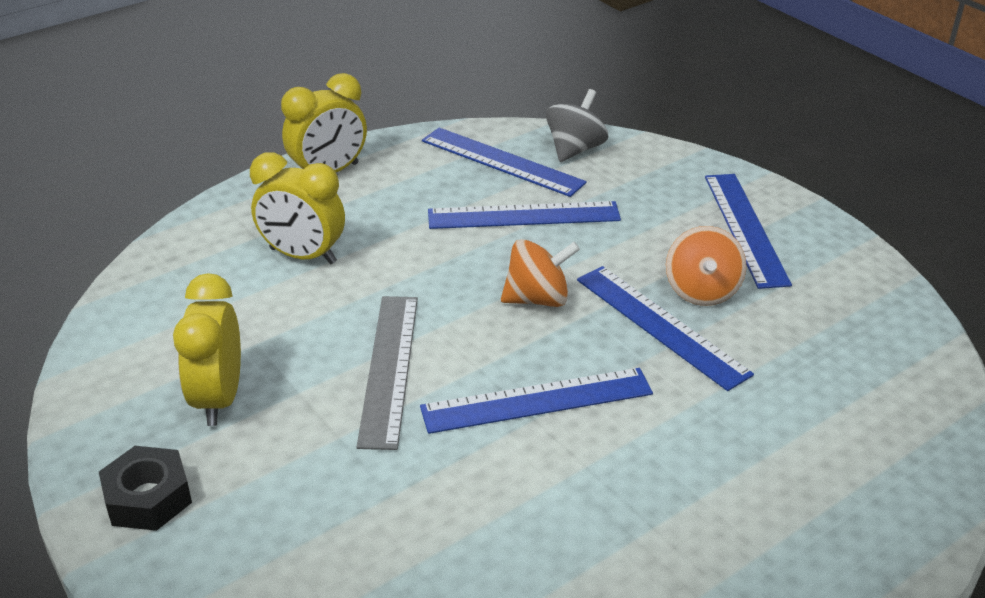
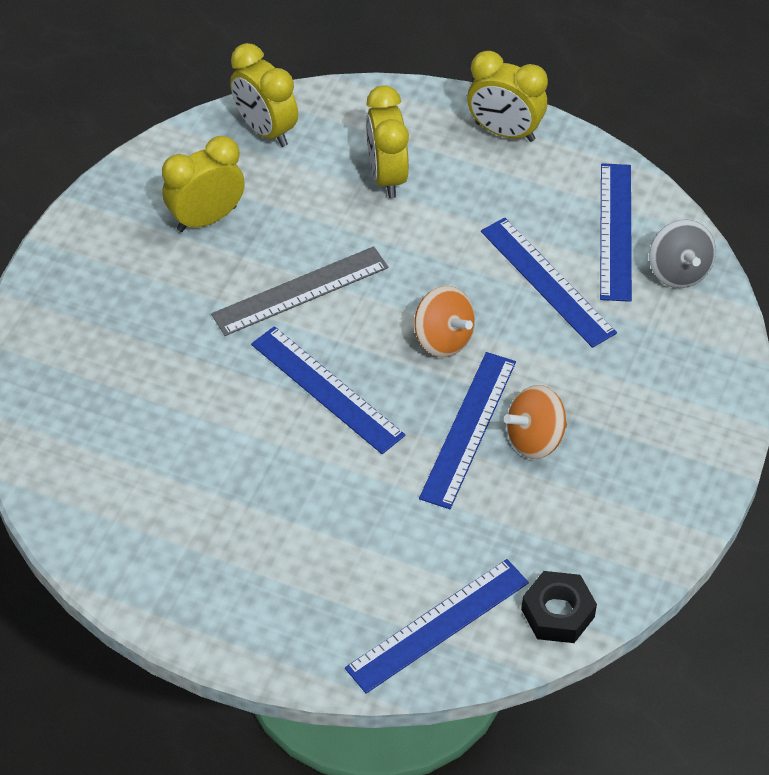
camera: 60 degrees right, 15 degrees up
black nut [99,446,192,531] -> black nut moved to [521,571,597,643]
grey spinning top [546,89,608,162] -> grey spinning top turned 75 degrees clockwise [650,219,716,288]
blue ruler [705,174,792,289] -> blue ruler moved to [345,559,529,694]
none -> yellow clock [230,43,298,147]

